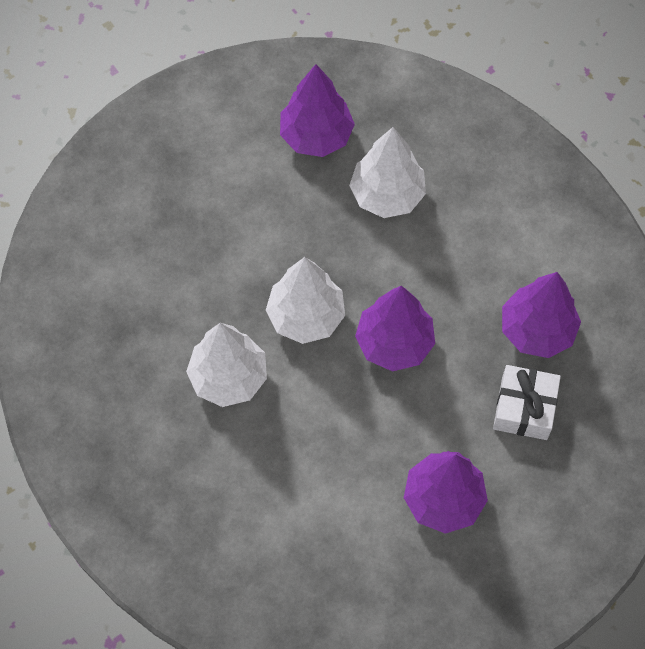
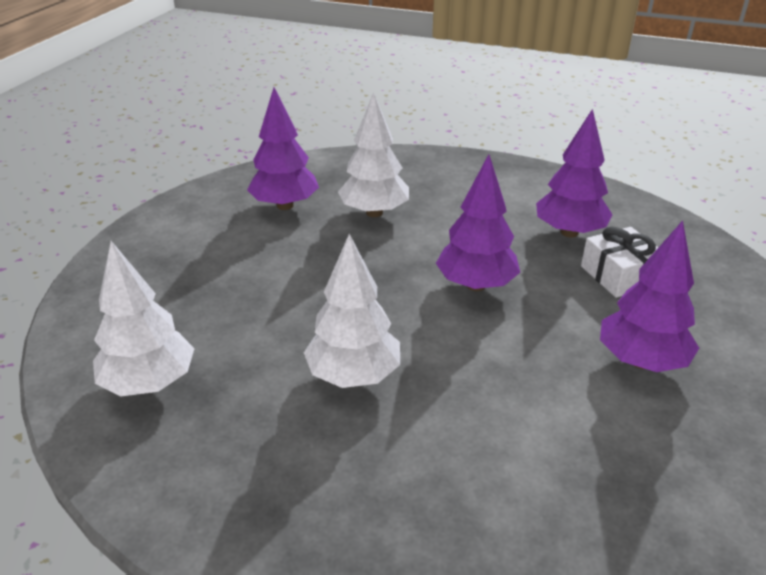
camera: 35 degrees left, 30 degrees down
white tree [266,257,345,344] -> white tree moved to [93,241,194,396]

